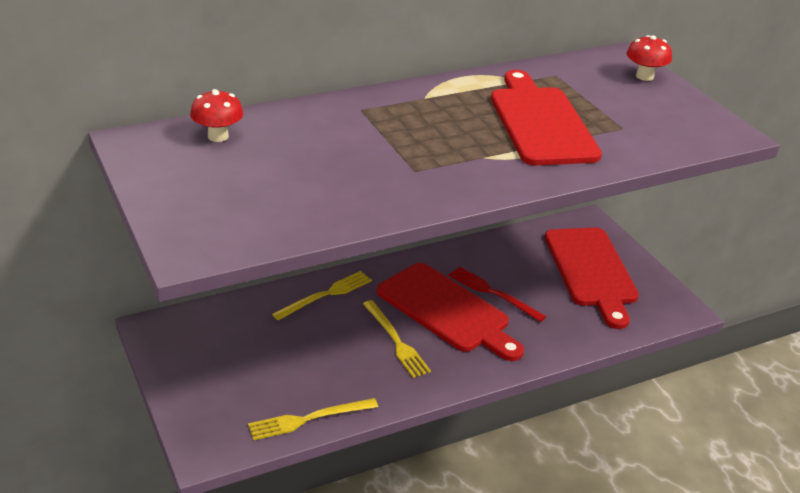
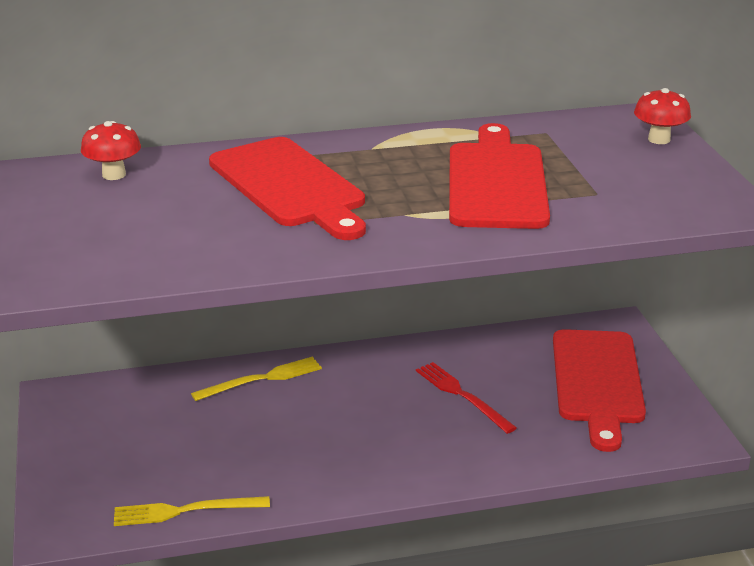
camera: 15 degrees right, 5 degrees down
yellow fork [363,300,431,378] -> none
red cutting board [377,263,524,361] -> red cutting board moved to [209,137,366,240]

